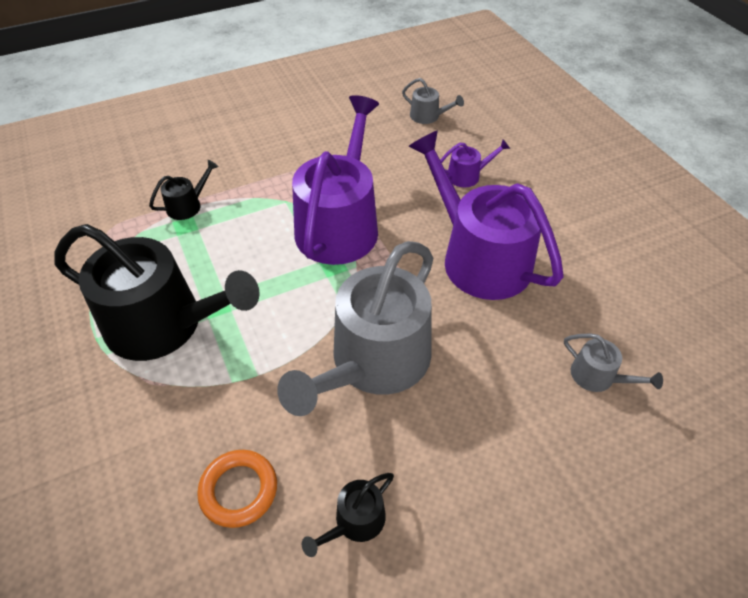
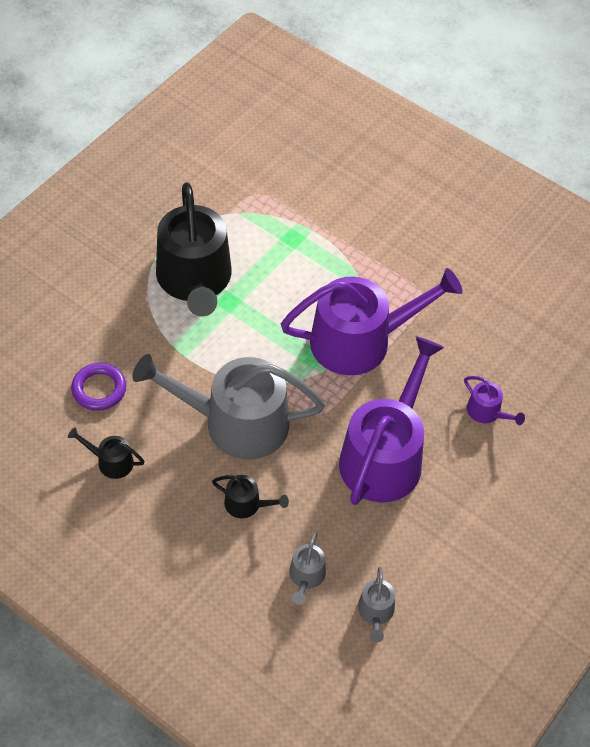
camera: 60 degrees right, 5 degrees up
black watering can [149,160,219,220] -> black watering can moved to [212,475,289,518]
orange ring [197,450,277,528] -> purple ring [71,363,127,411]
grey watering can [402,78,464,124] -> grey watering can moved to [358,567,395,643]

